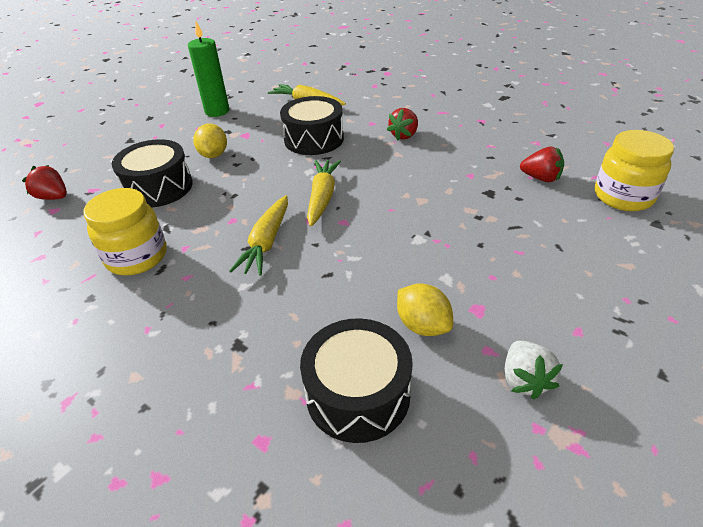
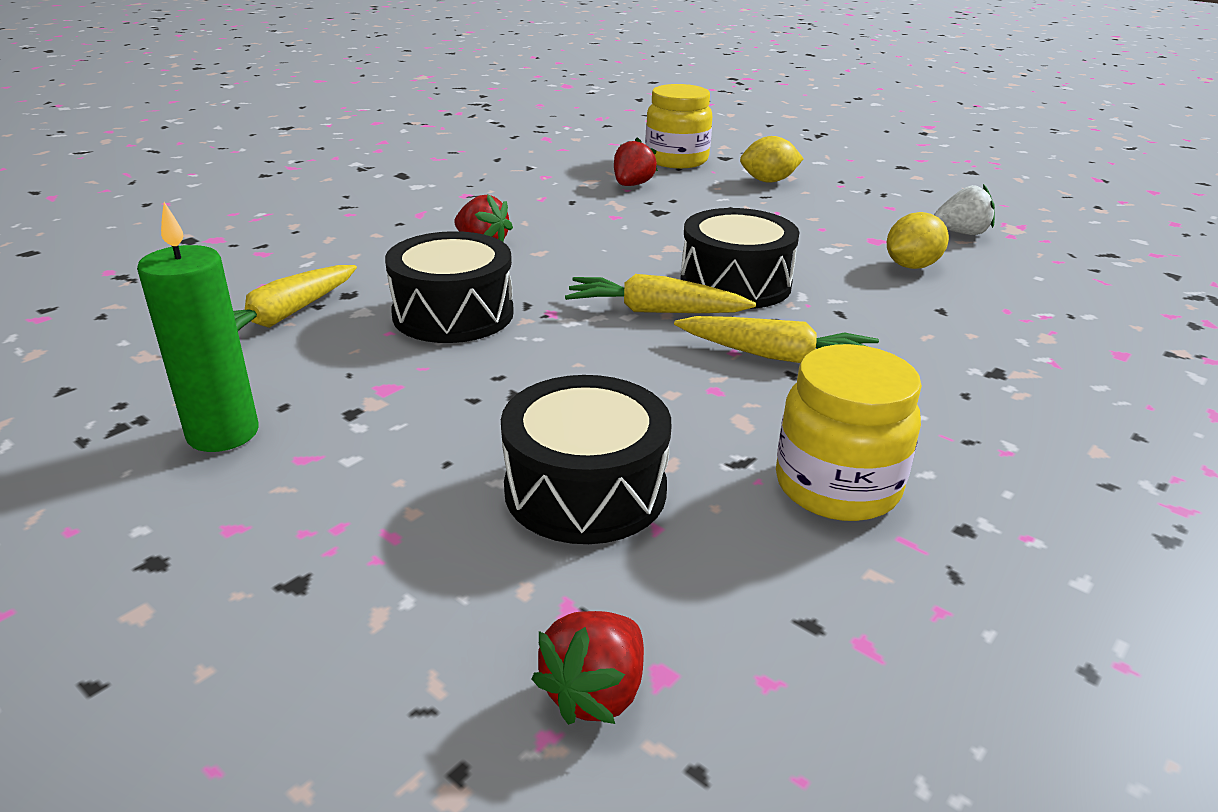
camera: 90 degrees left, 10 degrees down
yellow lemon [193,124,227,158] -> yellow lemon moved to [740,136,804,183]
black drum [300,318,413,443] -> black drum moved to [680,208,800,309]

